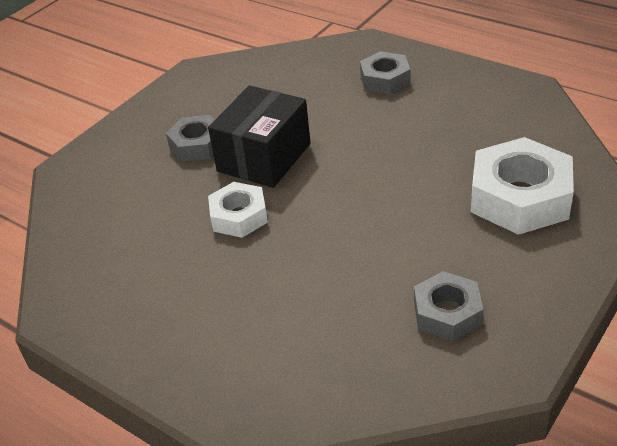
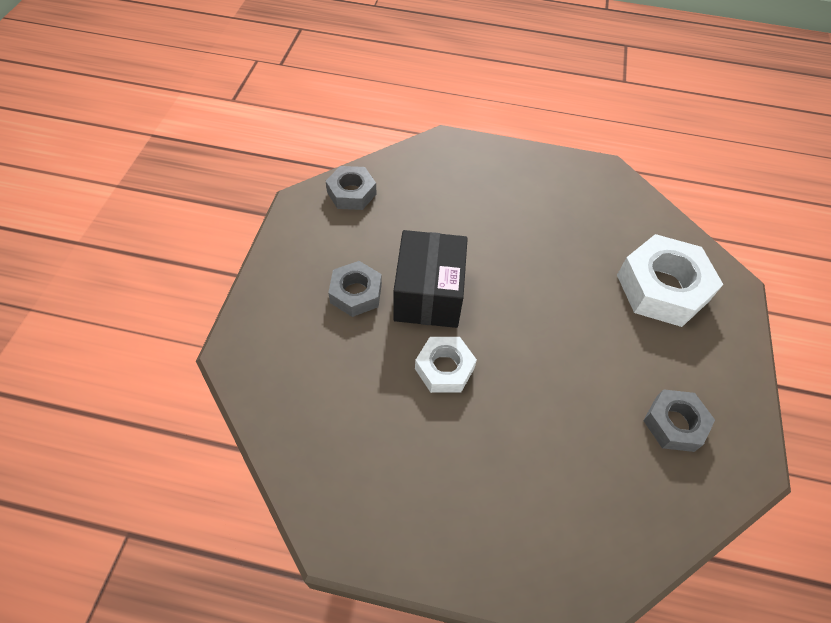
camera: 30 degrees left, 15 degrees up
grey nut [360,51,411,94] -> grey nut moved to [326,166,376,210]

